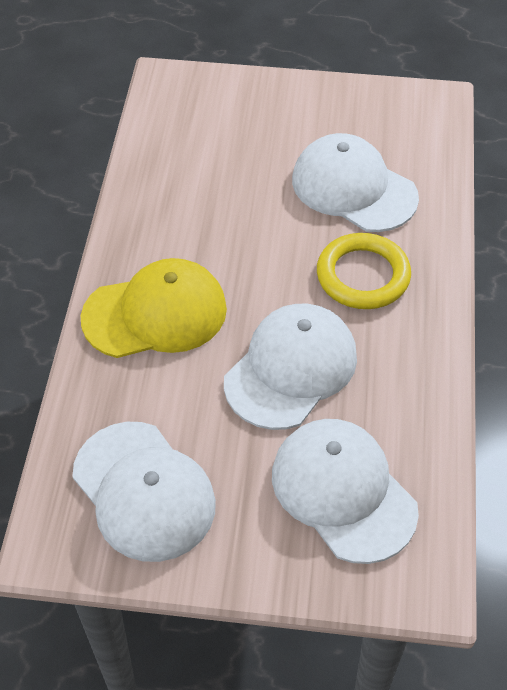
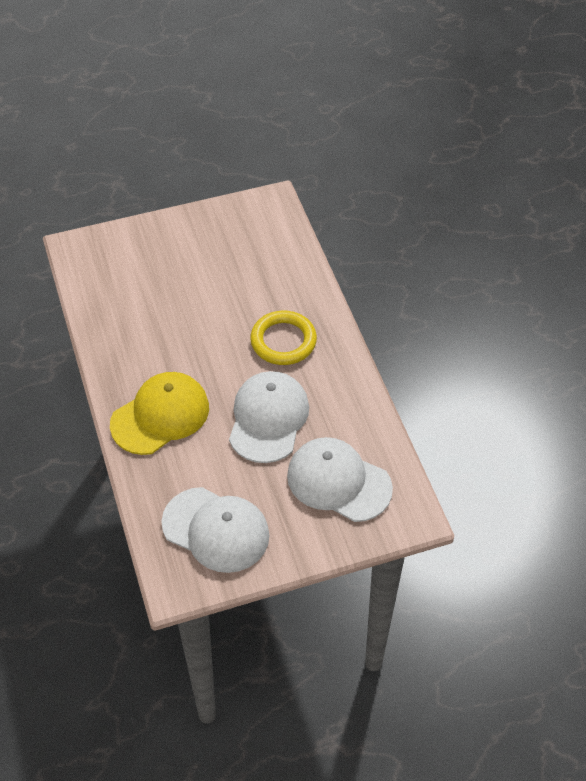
camera: 25 degrees left, 0 degrees up
white cap [292,133,419,232] -> none

